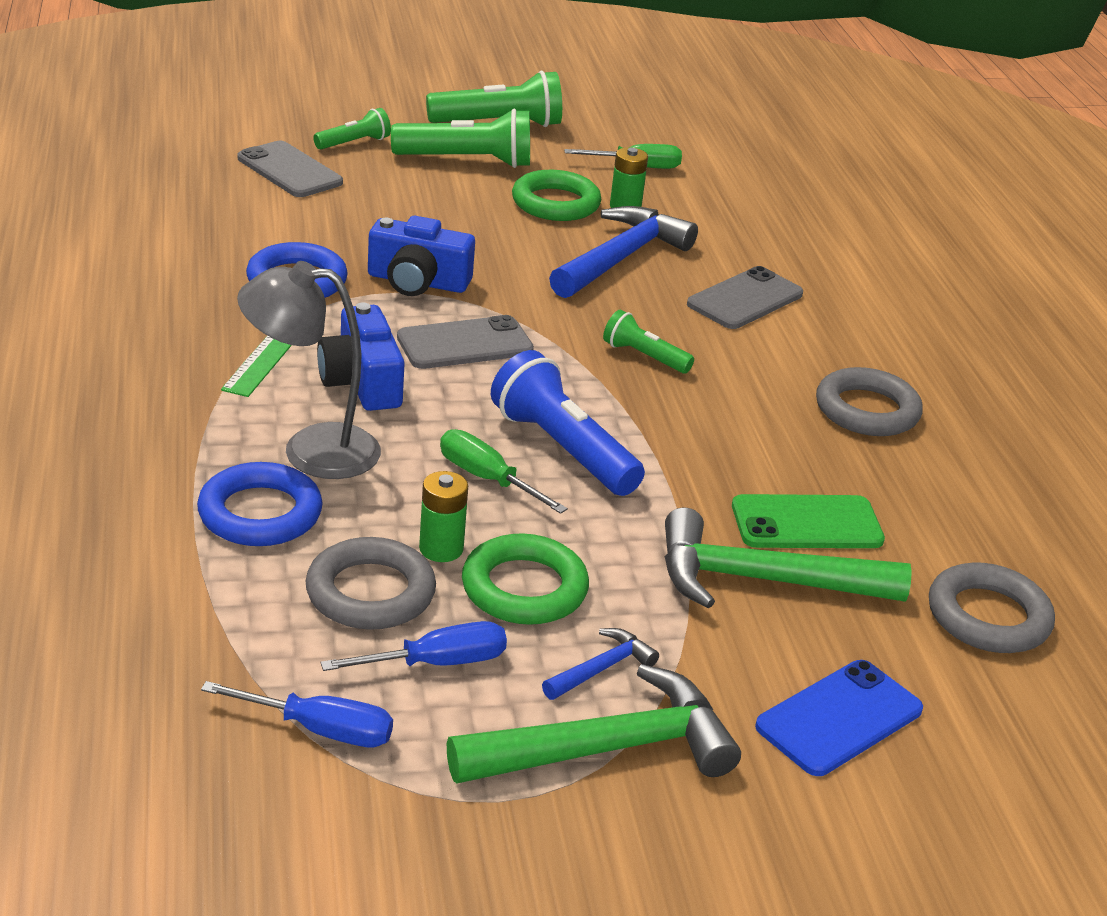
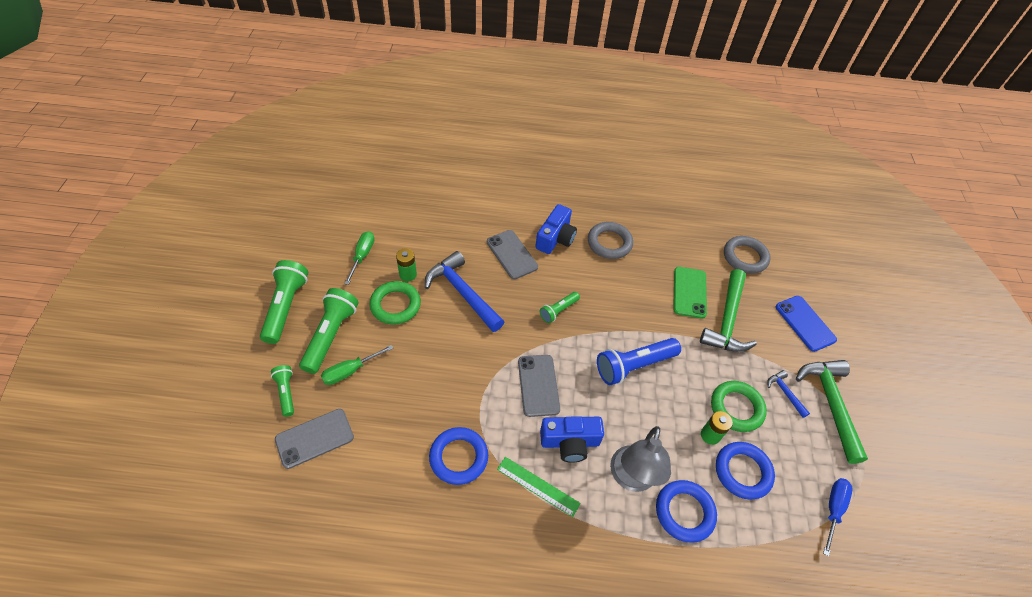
camera: 75 degrees left, 20 degrees up
grey ring [306,537,436,630] -> blue ring [716,442,775,500]
blue screwdriver [321,621,507,671] -> none
blue camera [368,216,475,296] -> blue camera moved to [535,204,577,254]
green screwdriver [440,429,568,514] -> green screwdriver moved to [321,345,393,385]

